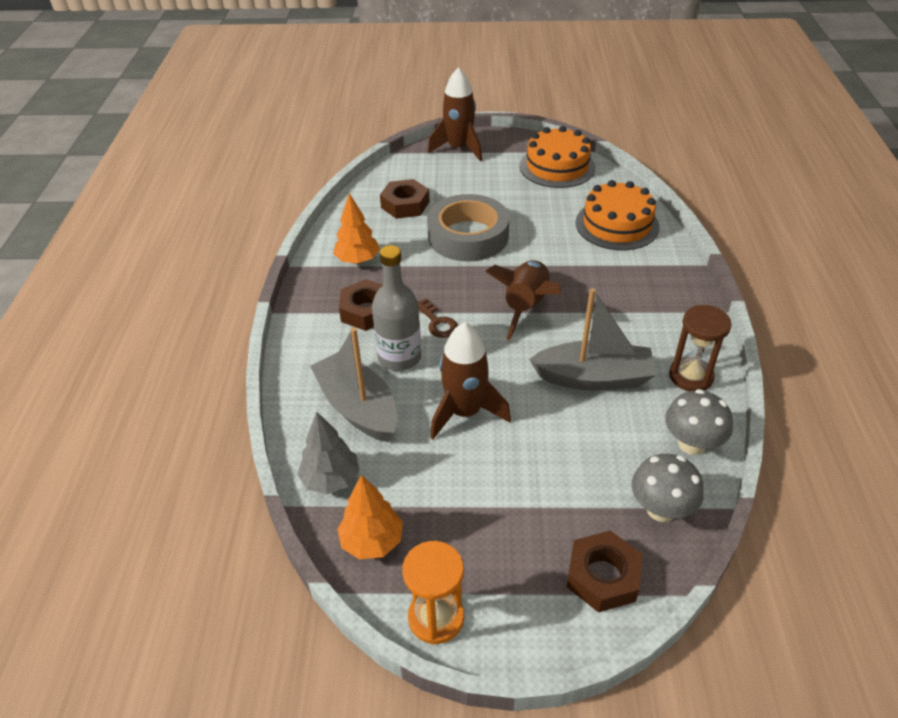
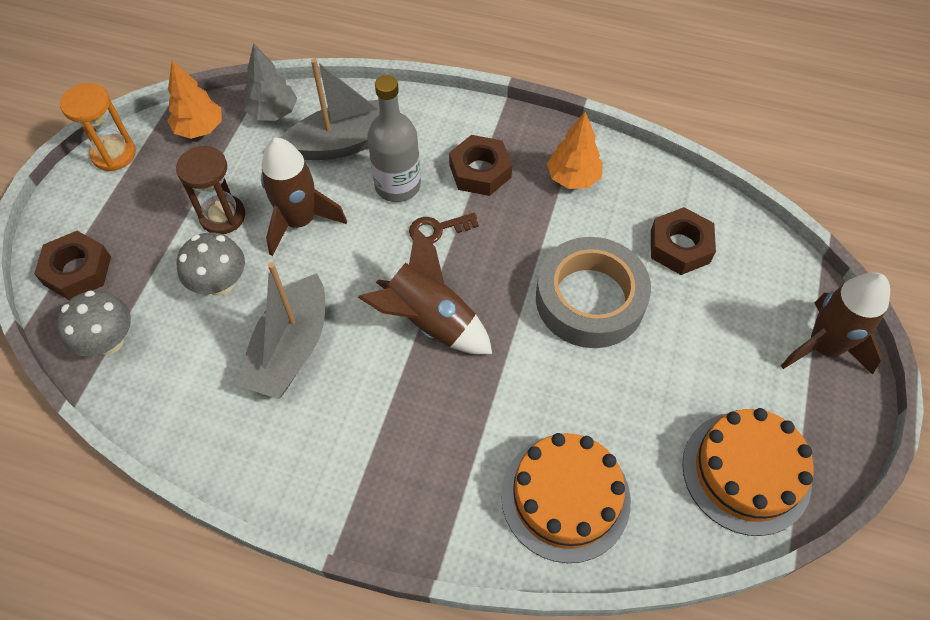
camera: 105 degrees right, 15 degrees up
grey mushroom [665,389,733,455] -> grey mushroom moved to [176,233,245,296]
brown hourglass [669,305,732,391] -> brown hourglass moved to [176,146,245,234]

